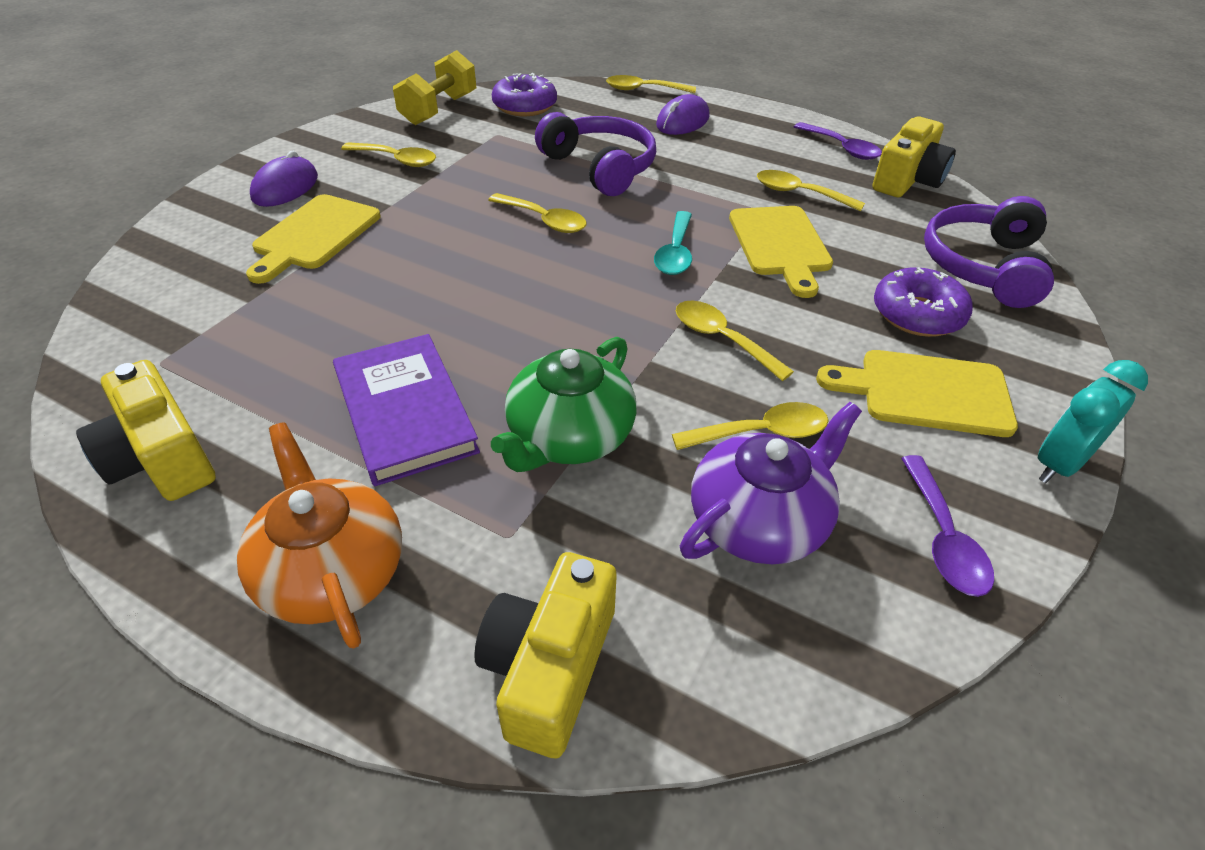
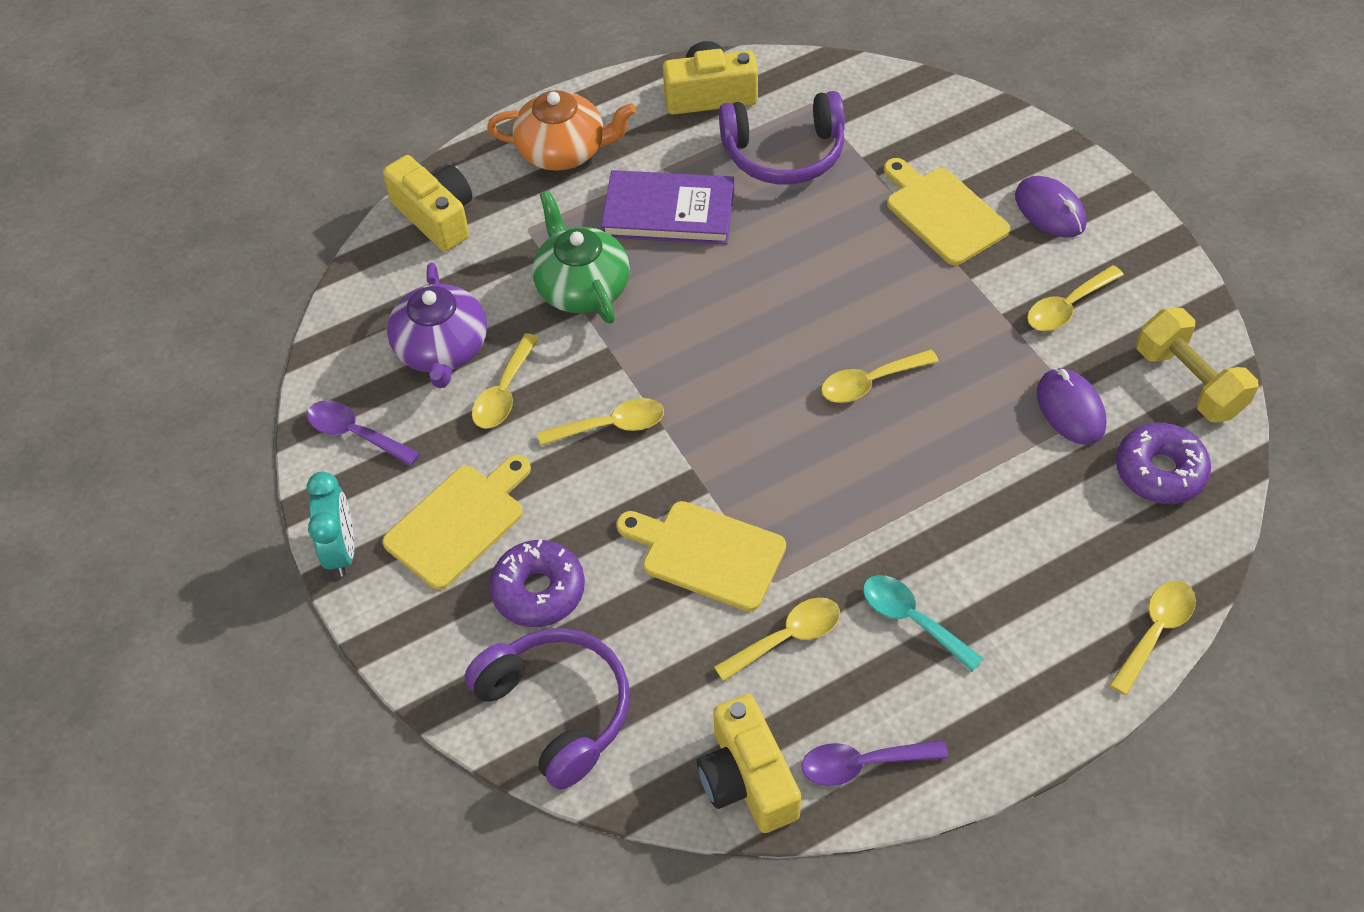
camera: 125 degrees right, 10 degrees up
purple headphones [535,112,656,196] -> purple headphones moved to [719,91,845,185]
turquoise spoon [654,211,692,275] -> turquoise spoon moved to [863,575,984,672]
purple mouse [656,94,710,135] -> purple mouse moved to [1037,368,1106,445]

